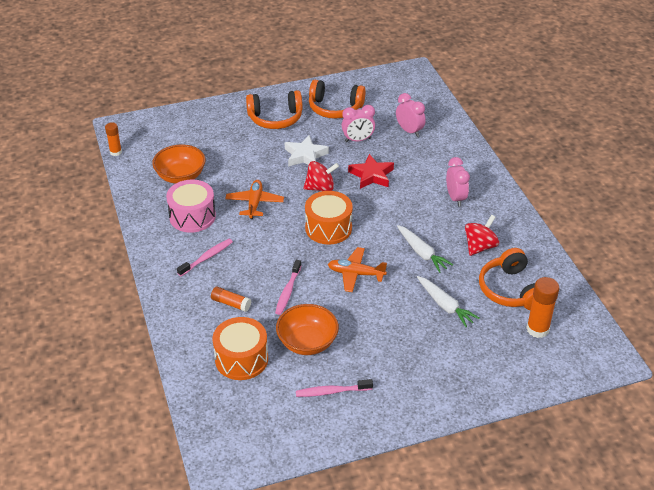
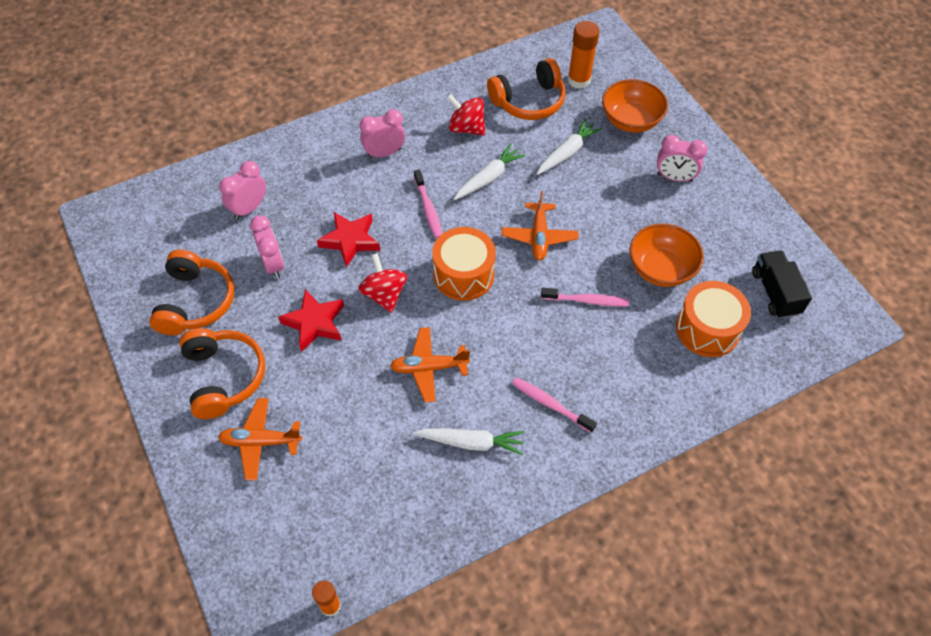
camera: 100 degrees left, 15 degrees up
orange bowl [152,144,206,184] -> orange bowl moved to [602,79,668,133]
pink drum [166,180,216,233] -> white carrot [414,428,524,455]
orange glue stick [211,287,251,312] -> none
white star [285,135,329,166] -> red star [278,289,344,352]
pink toothbrush [296,379,373,397] -> pink toothbrush moved to [414,169,442,239]
none -> orange plane [218,398,302,480]
none -> pink clock [657,135,708,182]
none -> black truck [752,250,812,319]

